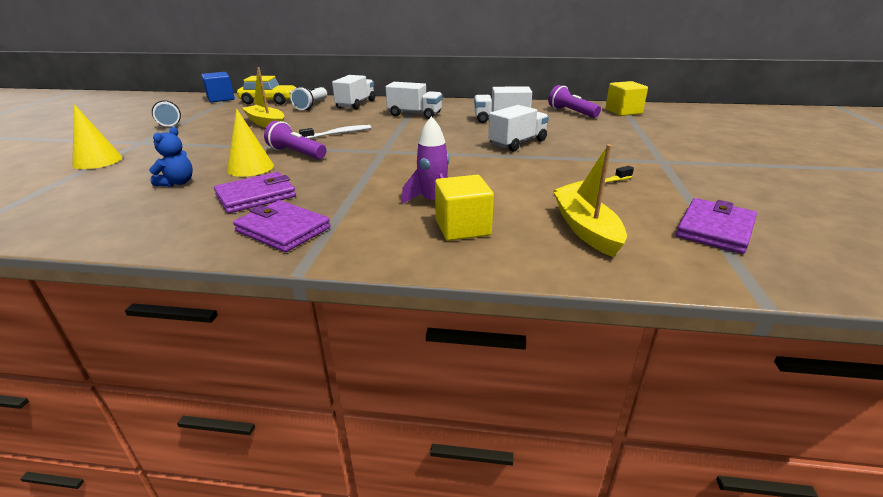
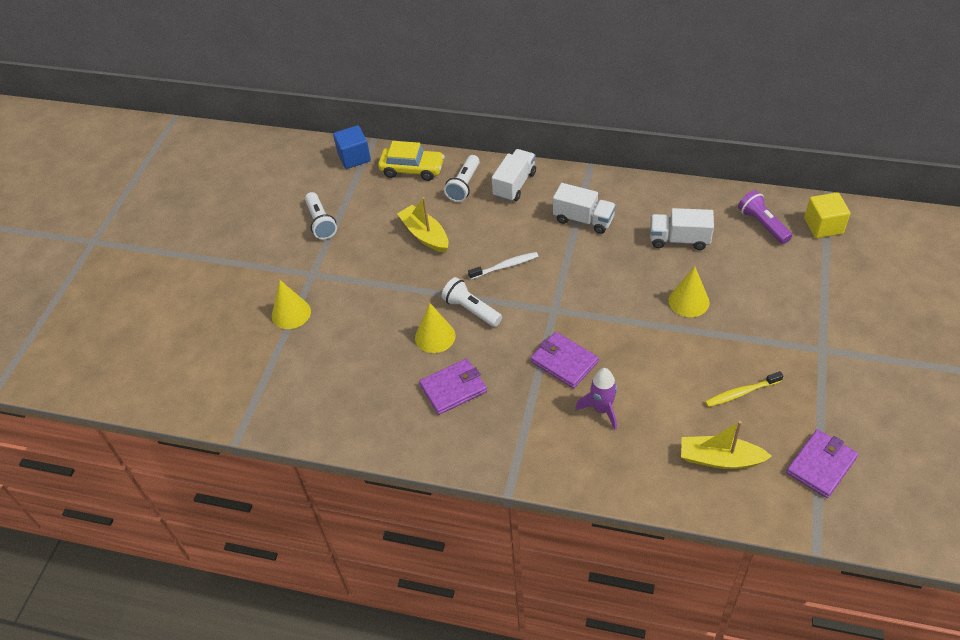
camera: 10 degrees right, 20 degrees up
blue teddy bear [149,127,193,187] -> none
purple wallet [233,200,330,252] -> purple wallet moved to [531,332,599,388]
purple flashlight [264,121,326,159] -> white flashlight [441,277,502,327]
yellow cube [435,175,494,241] -> none
white truck [488,105,549,151] -> yellow cone [669,266,710,317]
yellow boat [554,144,627,257] -> yellow boat turned 75 degrees counterclockwise [681,421,772,469]

